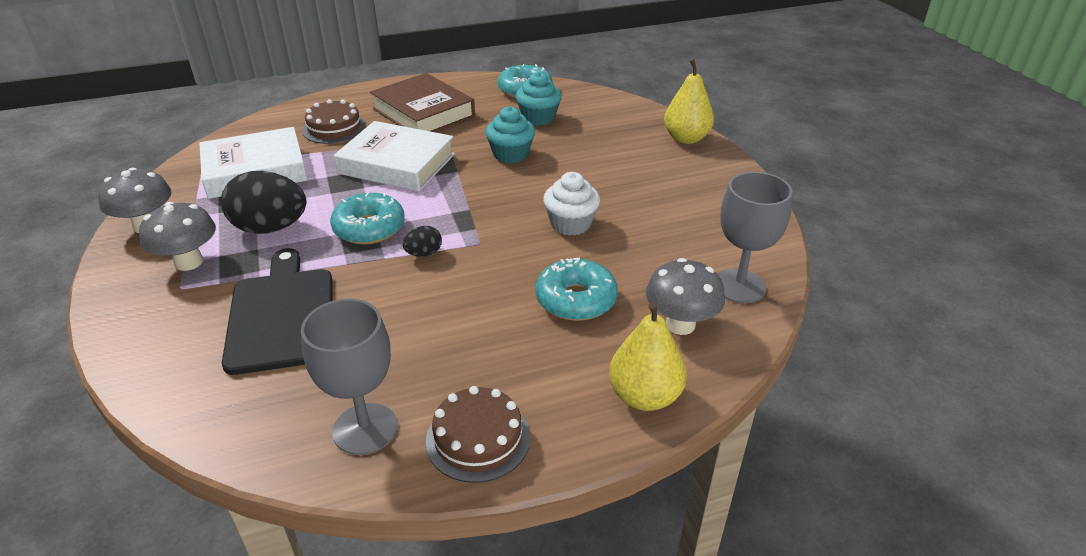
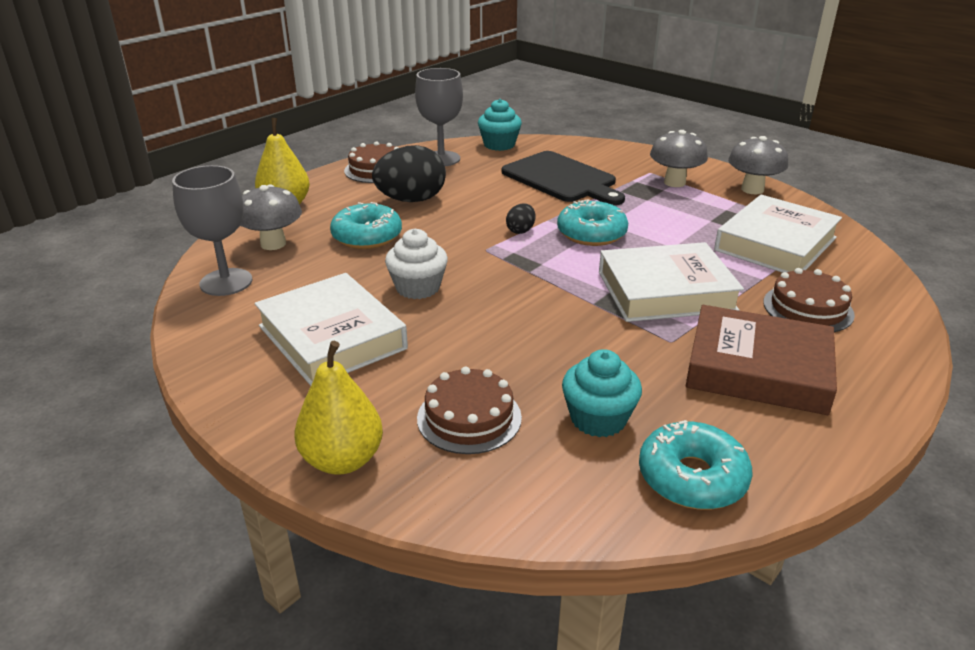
camera: 150 degrees right, 5 degrees down
black egg [221,171,307,234] -> black egg moved to [372,145,446,202]
turquoise cupcake [486,106,535,164] -> turquoise cupcake moved to [478,99,522,151]
none -> white book [254,273,408,386]
none -> brown cake [417,367,522,454]

